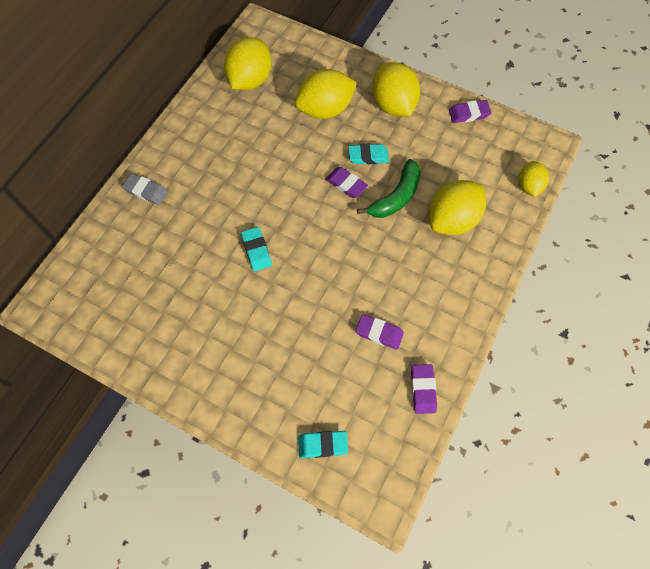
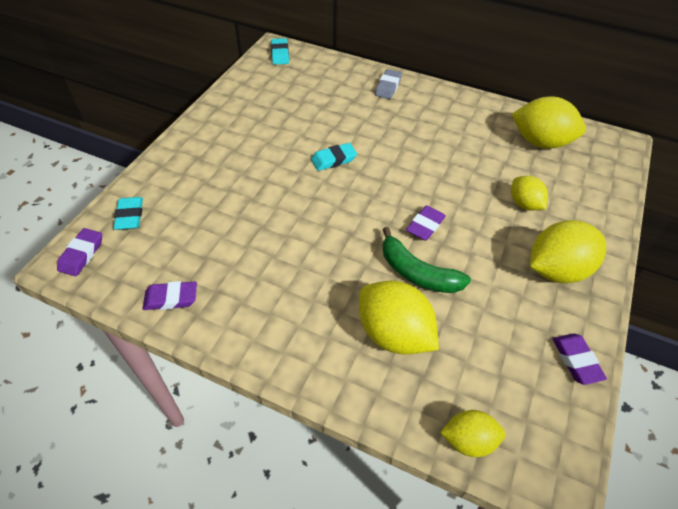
camera: 85 degrees right, 15 degrees down
yellow lemon [295,69,357,119] -> yellow lemon [511,176,548,211], size x0.58
turquoise eraser [348,144,389,164] -> turquoise eraser moved to [271,38,289,65]
purple eraser [356,314,404,350] -> purple eraser moved to [57,228,102,276]

